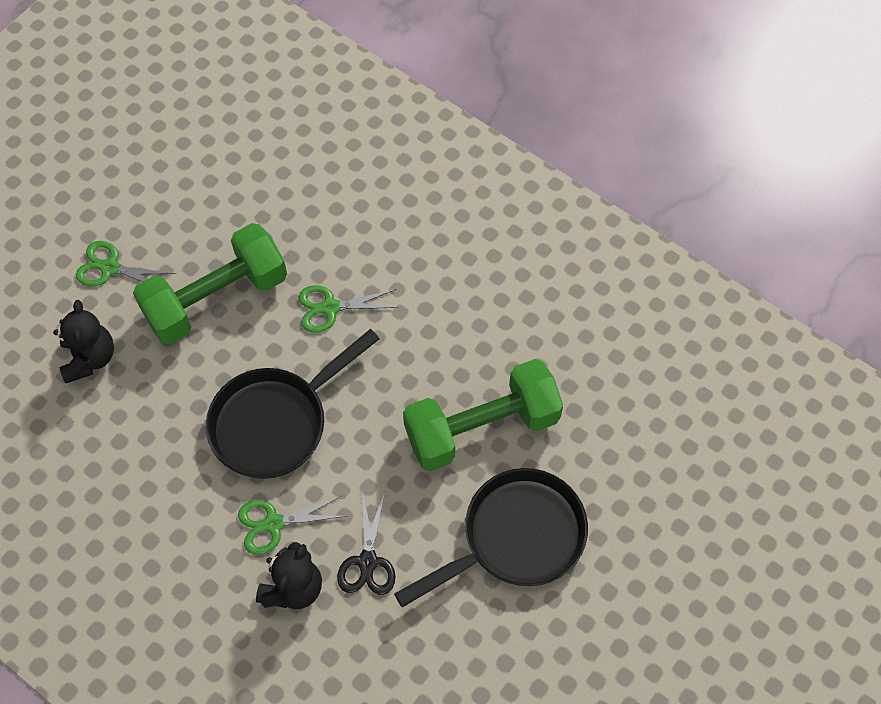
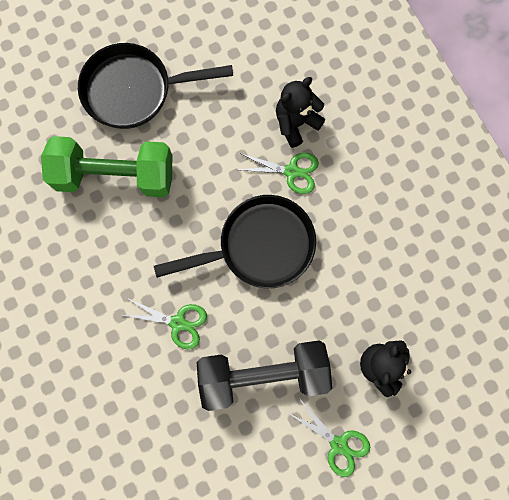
camera: 155 degrees left, 15 degrees up
green dumbbell [133,223,287,344] -> black dumbbell [197,341,332,411]
black scissors [337,493,396,595] -> none

